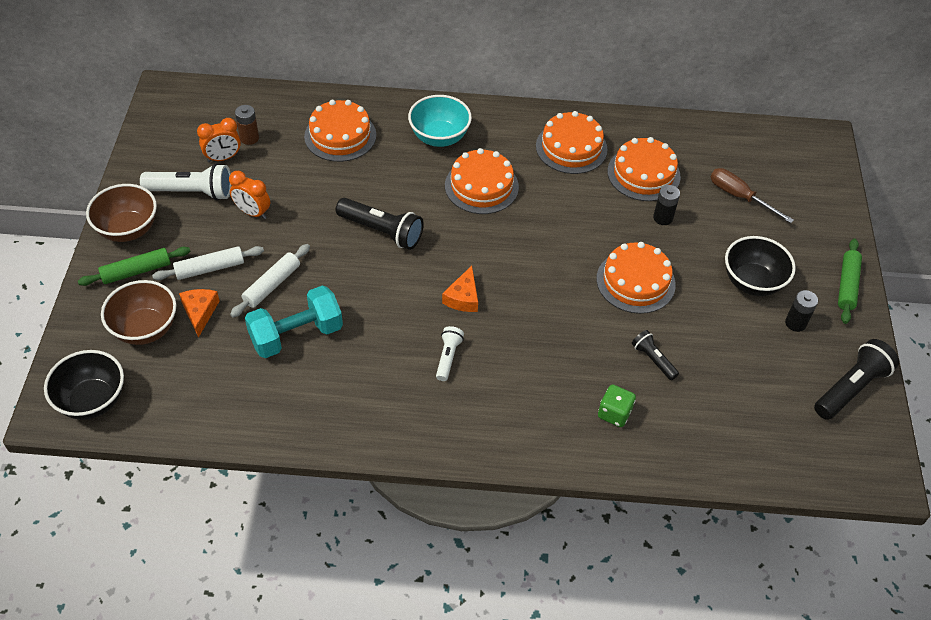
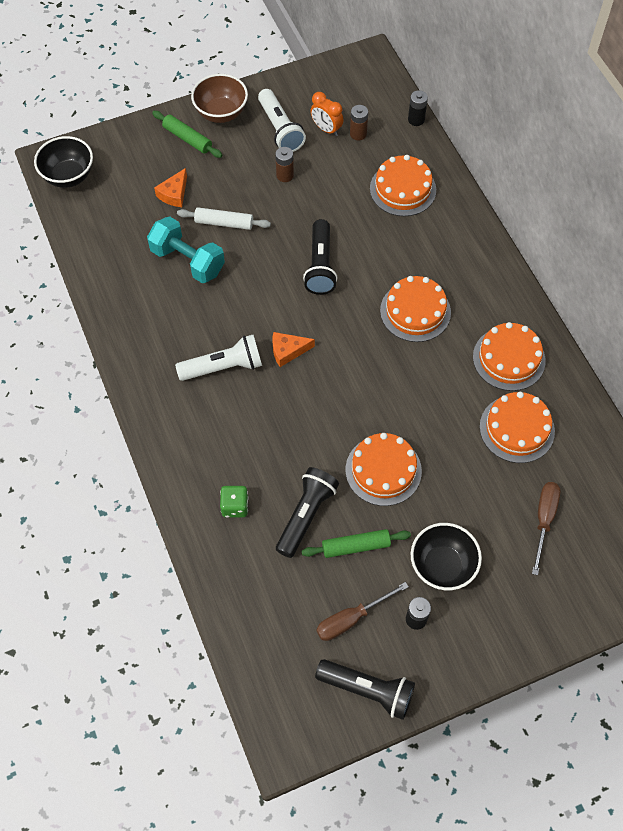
camera: 65 degrees right, 10 degrees up
brown bowl [101,280,176,345] -> none
white rolling pin [152,246,264,280] -> none
orange cheese [179,289,220,338] -> orange cheese turned 150 degrees clockwise [154,168,187,207]
orange clock [229,171,270,219] -> brown battery [275,147,294,182]
turquoise bowl [408,95,472,147] -> none
white flashlight [436,326,464,381] -> white flashlight [175,335,262,381], size x1.76
black flashlight [632,330,679,380] -> black flashlight [276,467,339,558], size x1.76
black battery [653,185,680,225] -> black battery moved to [408,90,428,126]
green rolling pin [838,238,862,324] -> green rolling pin moved to [302,529,411,558]
none -> brown screwdriver [316,582,409,641]

